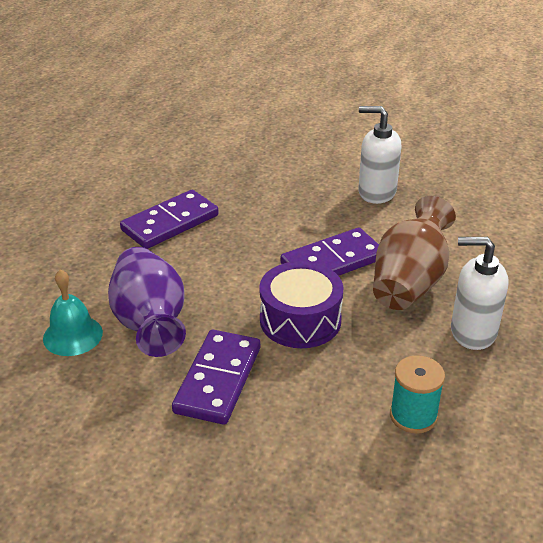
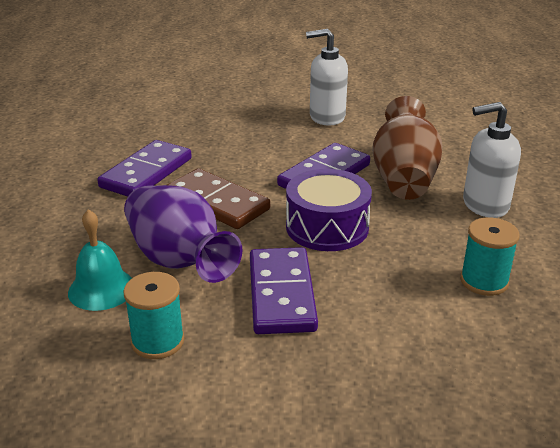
camera: 20 degrees left, 5 degrees down
none -> turquoise spool [123,272,184,359]
none -> brown domino [167,168,270,229]

